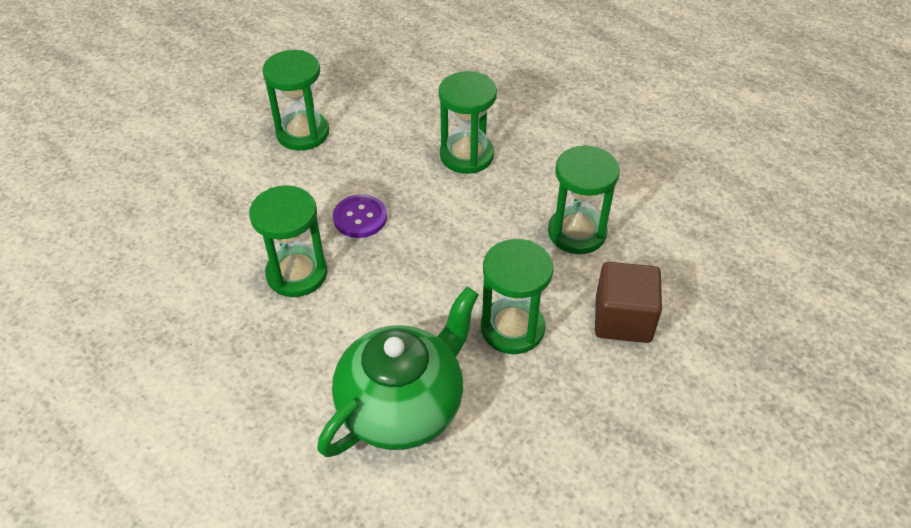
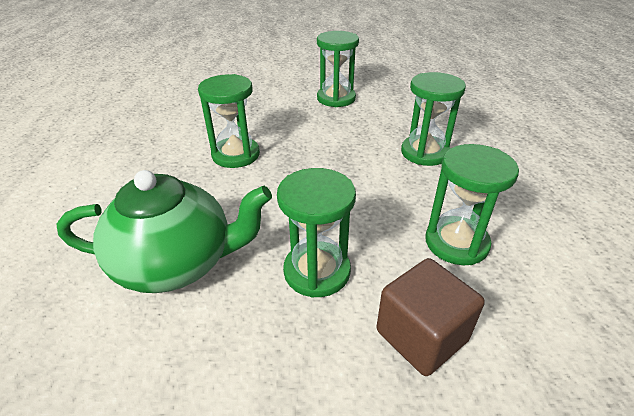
camera: 45 degrees right, 10 degrees down
purple button [333,194,387,238] -> none

